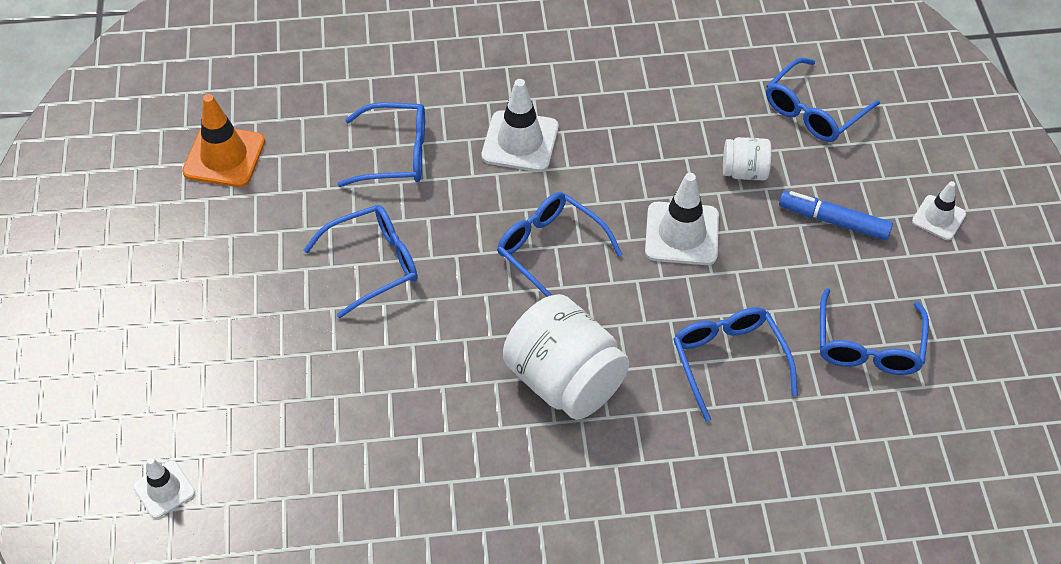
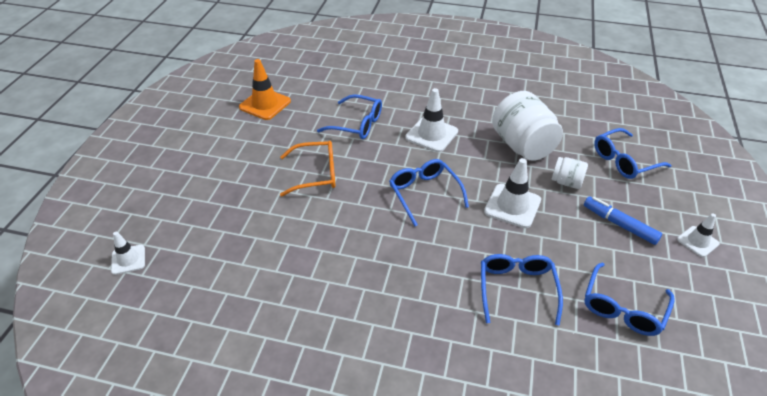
camera: 20 degrees right, 10 degrees down
blue glasses [304,205,418,319] -> orange glasses [280,141,336,197]
white jar [503,294,630,420] -> white jar moved to [492,91,563,161]

